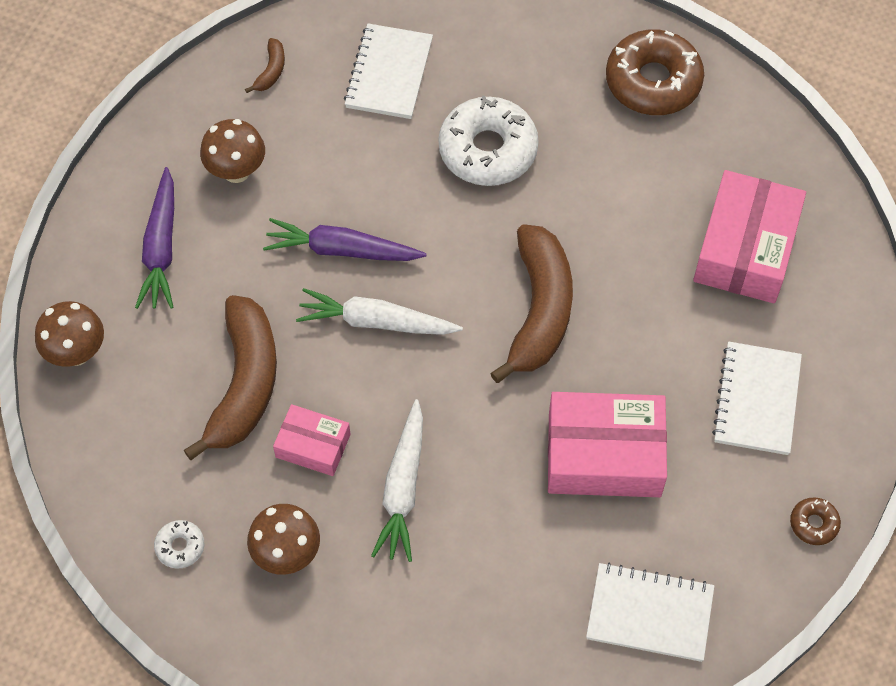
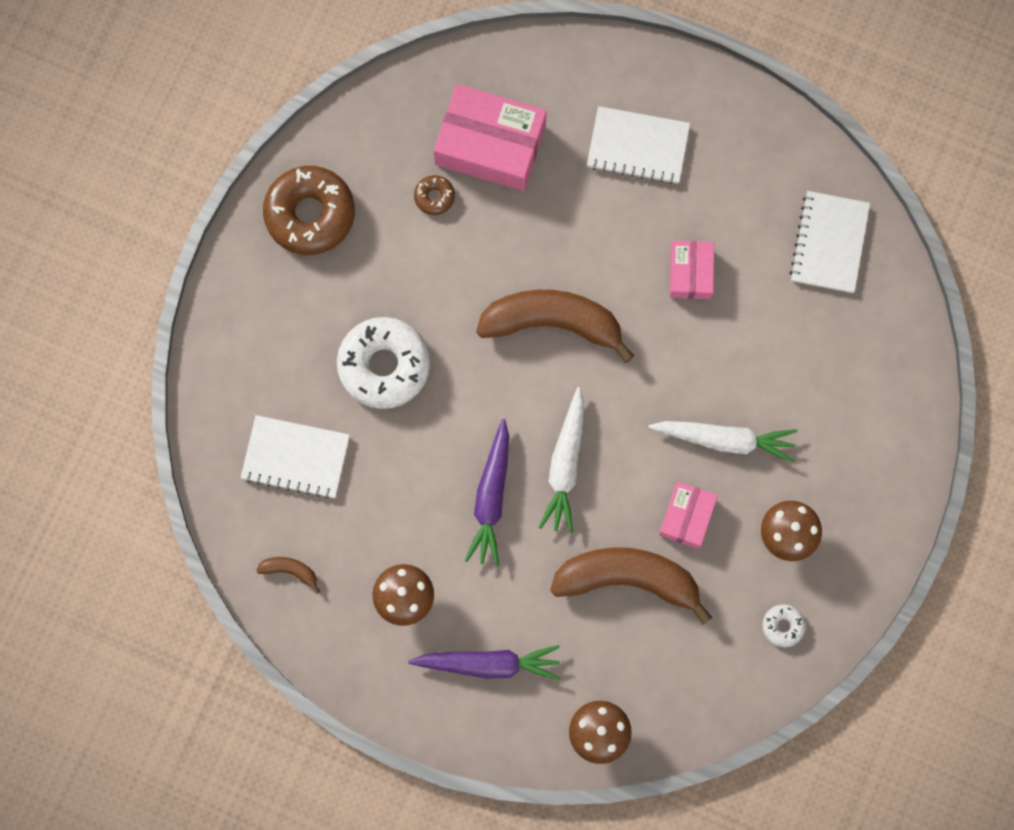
camera: 90 degrees left, 15 degrees up
pink box [548,392,667,497] -> pink box [670,241,714,299], size x0.55
brown donut [790,497,841,545] -> brown donut moved to [414,175,455,215]

